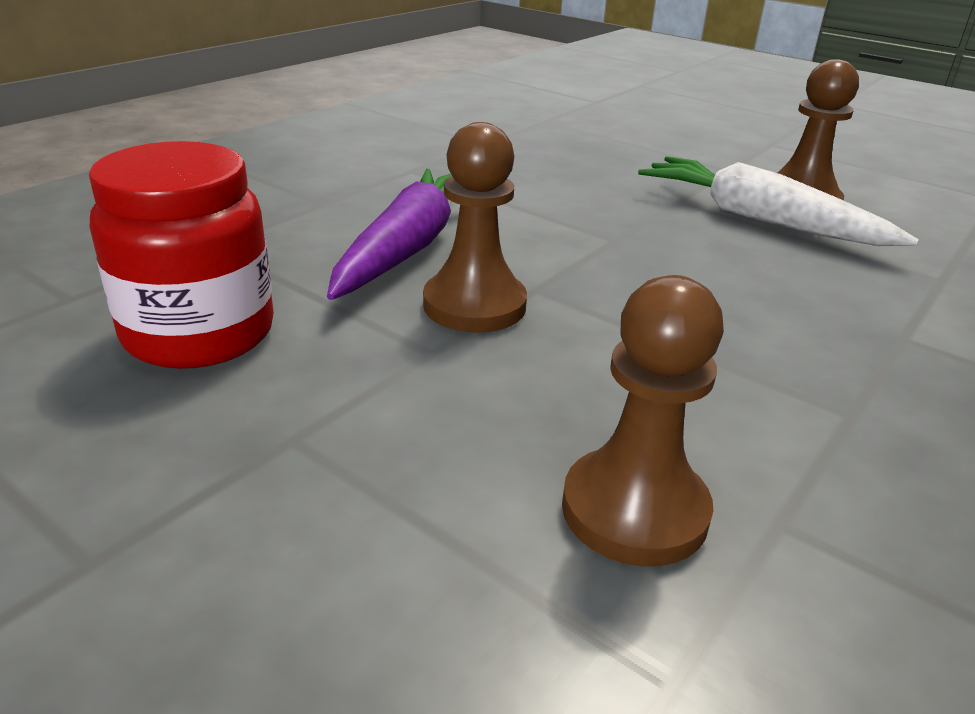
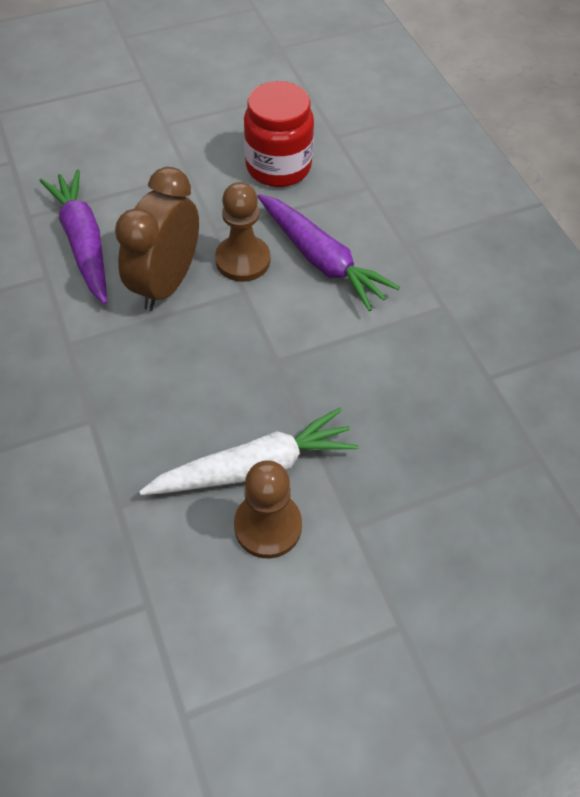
camera: 120 degrees right, 25 degrees up
brown pawn [562,275,724,566] -> purple carrot [40,169,107,304]
none -> brown clock [115,167,199,311]

